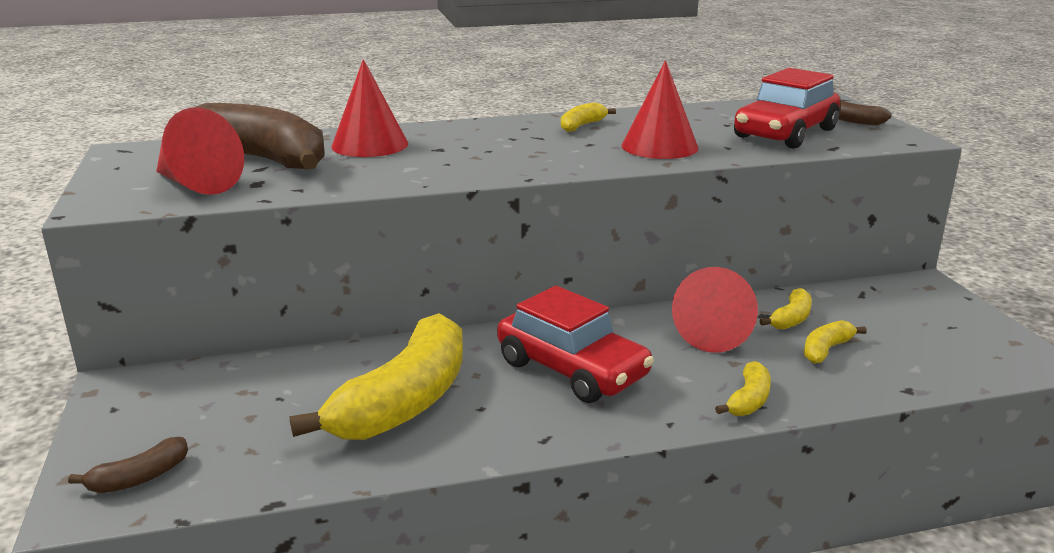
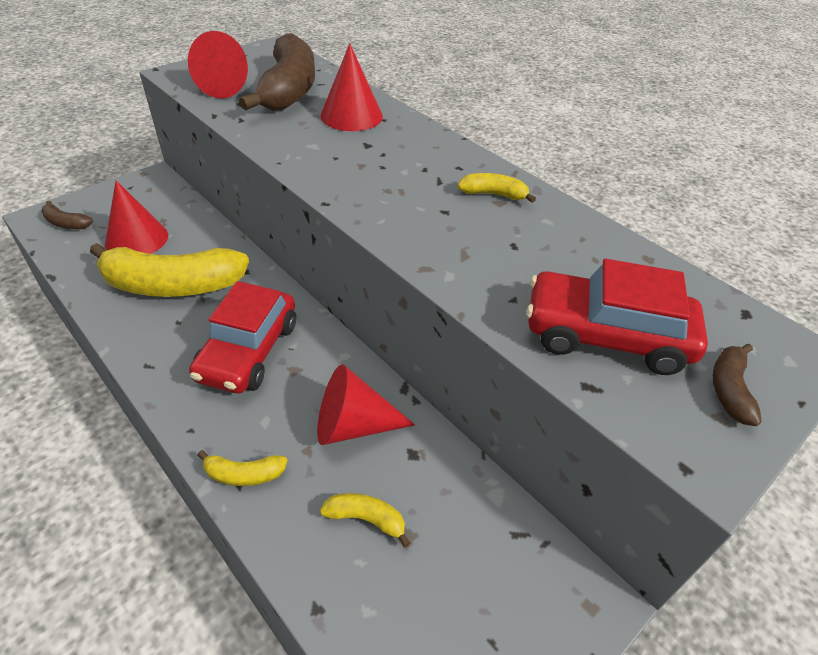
camera: 60 degrees right, 20 degrees up
red cone [621,60,698,159] -> red cone moved to [105,181,168,254]
yellow banana [759,288,812,330] -> none

